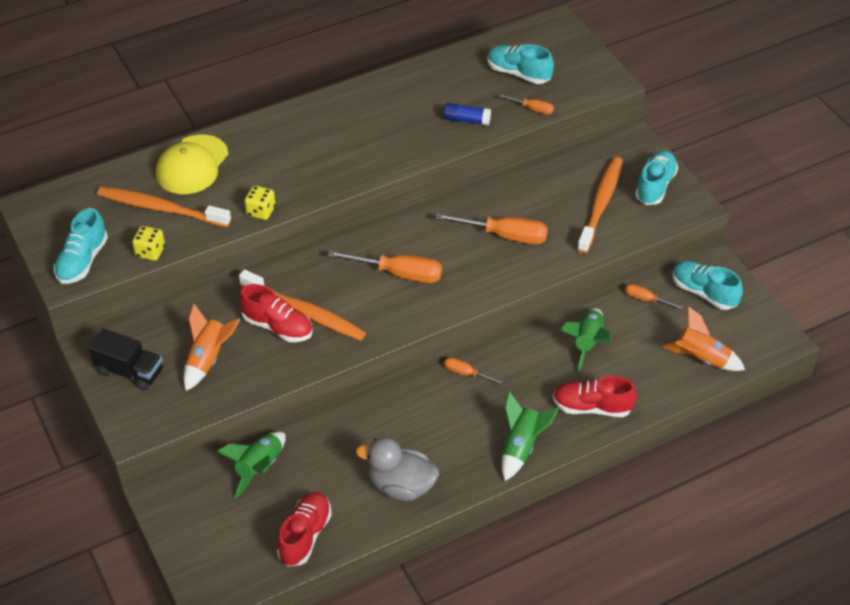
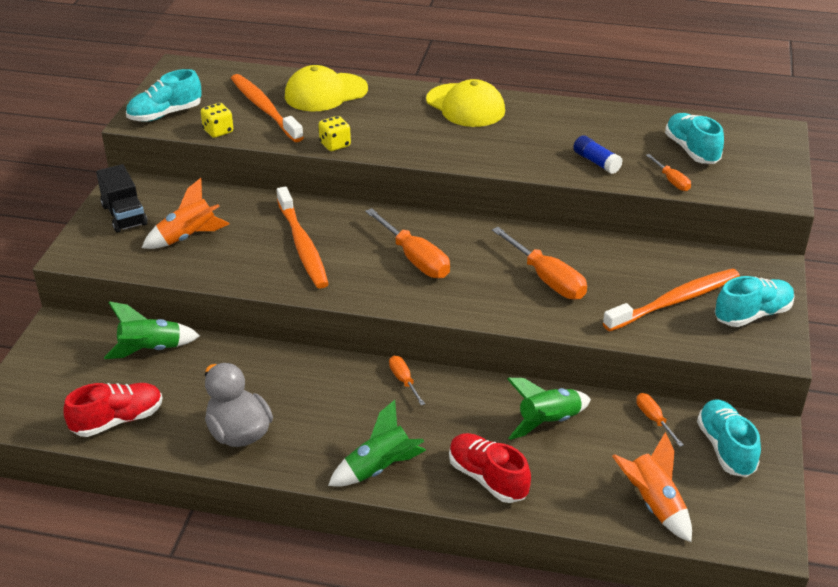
camera: 40 degrees right, 10 degrees down
red shoe [239,284,313,342] -> none
none -> yellow cap [426,79,505,127]

